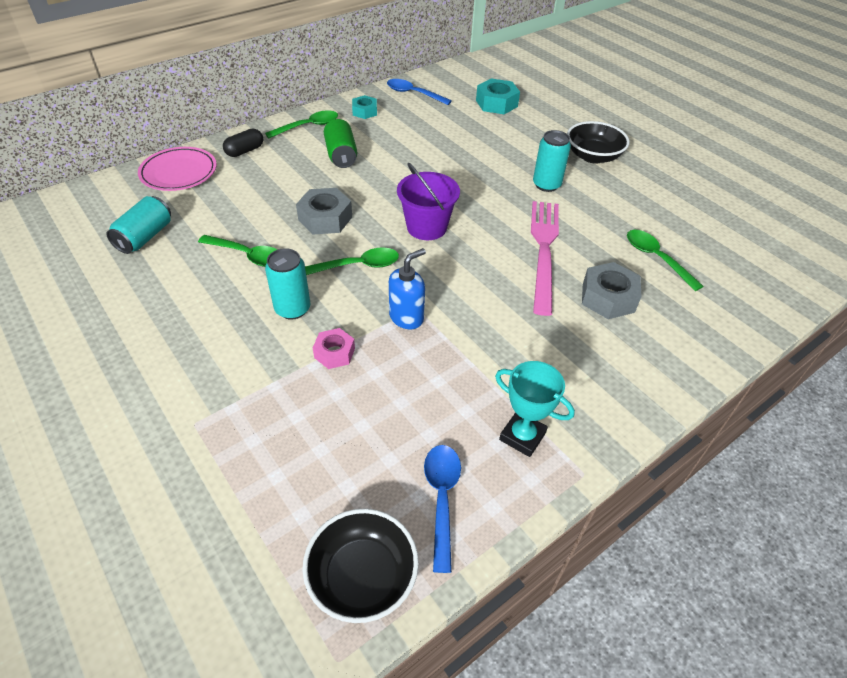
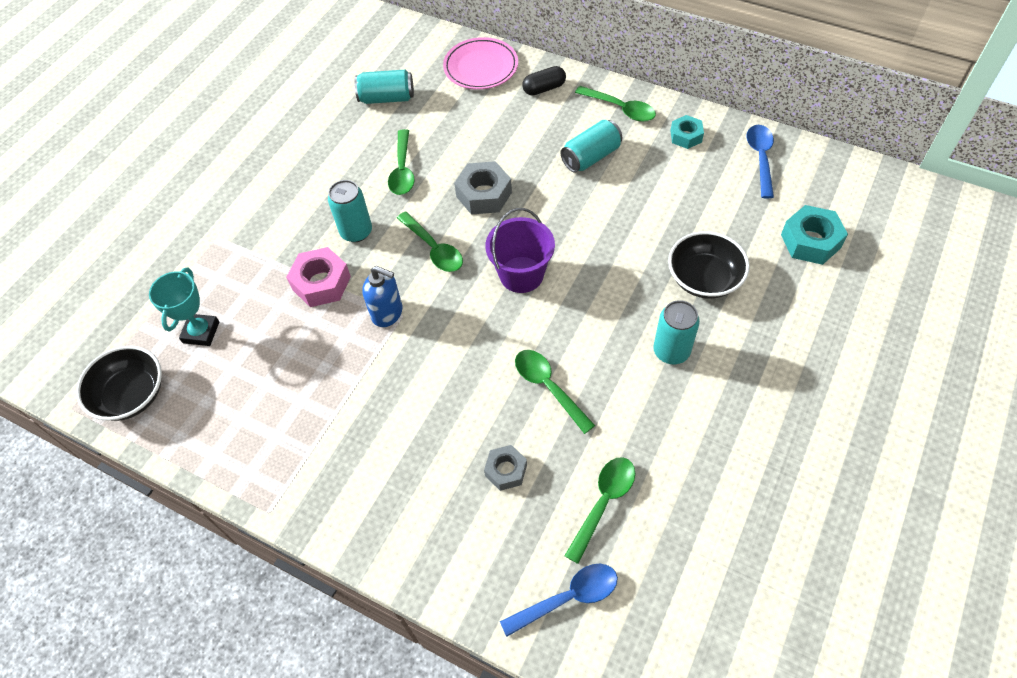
camera: 70 degrees right, 10 degrees up
black capsule [223,129,263,157] -> black capsule turned 45 degrees counterclockwise [522,66,566,96]
pink nut [313,328,355,369] -> pink nut [286,247,351,307], size x1.58
green can [324,119,357,168] -> turquoise can [561,120,622,173]
blue spoon [424,445,461,573] -> blue spoon moved to [500,564,618,637]
turquoise trophy [495,361,575,457] -> turquoise trophy moved to [149,268,219,346]
pink fork [531,201,559,316] -> green spoon [515,350,595,434]
black bowl [567,121,630,164] -> black bowl moved to [668,231,750,299]
grey nut [582,262,641,319] -> grey nut [484,445,527,491], size x0.63

